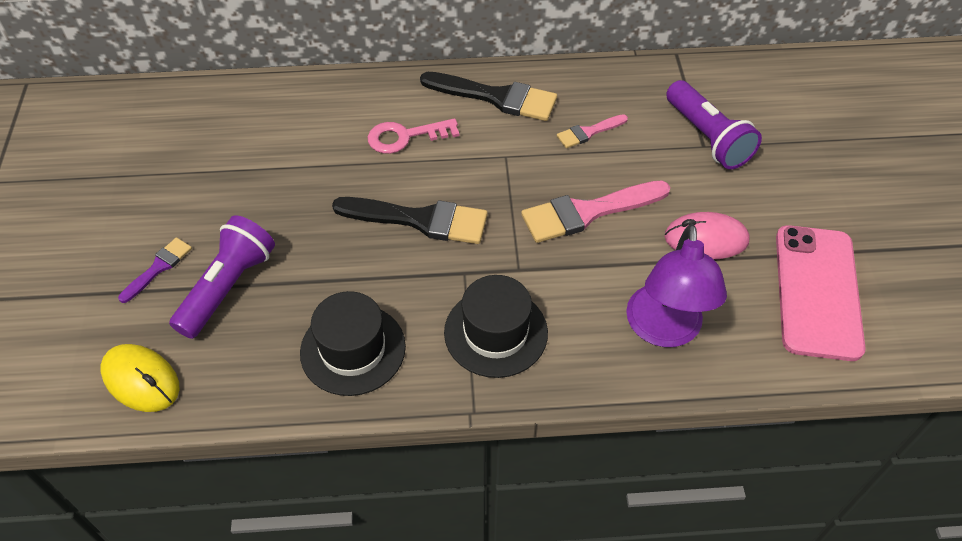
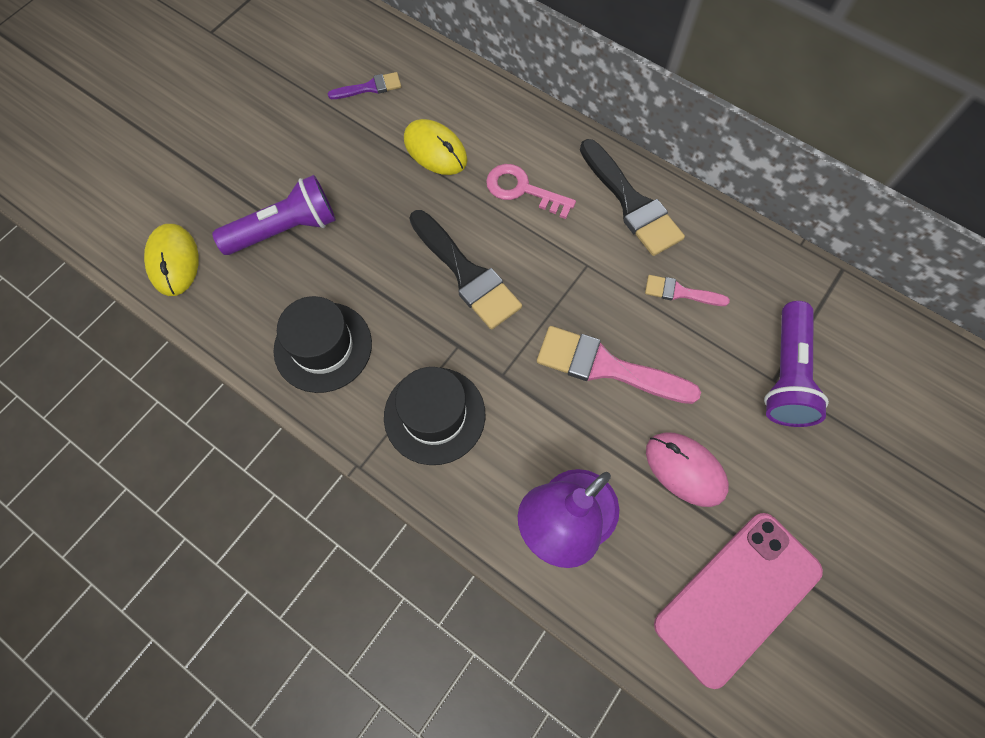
camera: 40 degrees right, 15 degrees up
purple brush [118,237,192,303] -> purple brush moved to [328,72,401,99]
none -> yellow mouse [404,119,467,175]

